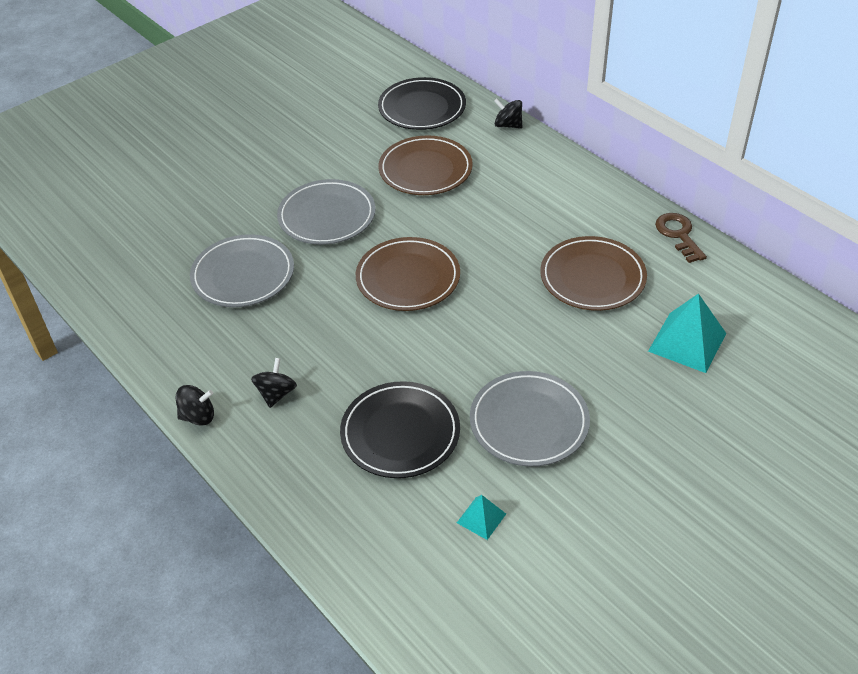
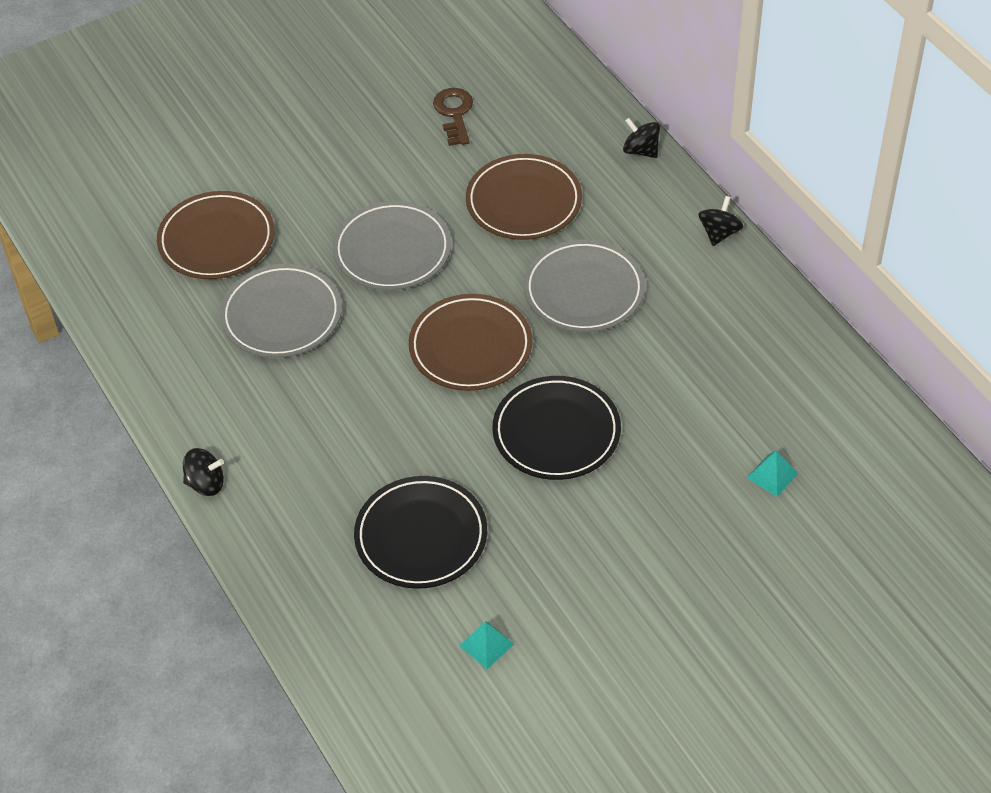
camera: 10 degrees right, 5 degrees up
black spinning top [251,358,297,408] -> black spinning top moved to [698,196,743,246]
black plate [378,77,466,130] -> black plate moved to [492,376,621,480]
grey plate [470,371,590,467] -> grey plate moved to [524,239,645,332]
brown plate [540,236,647,311] -> brown plate moved to [157,191,275,279]
turquoise pyramid [648,293,726,373] -> turquoise pyramid [747,451,798,497], size x0.53
brown key [655,213,707,263] -> brown key moved to [433,88,473,146]

